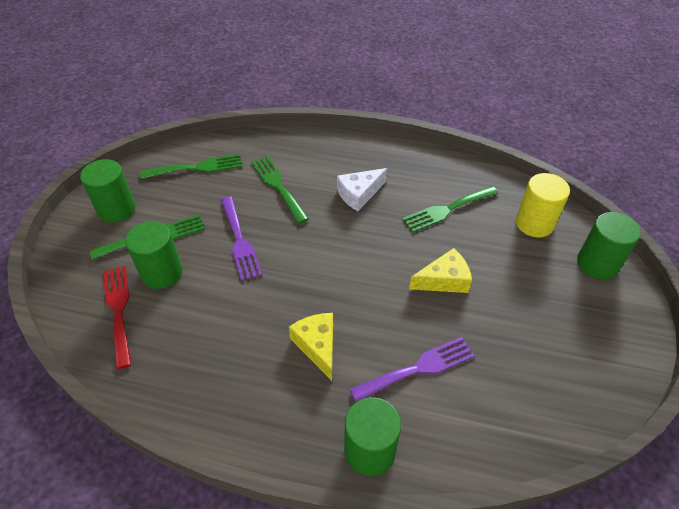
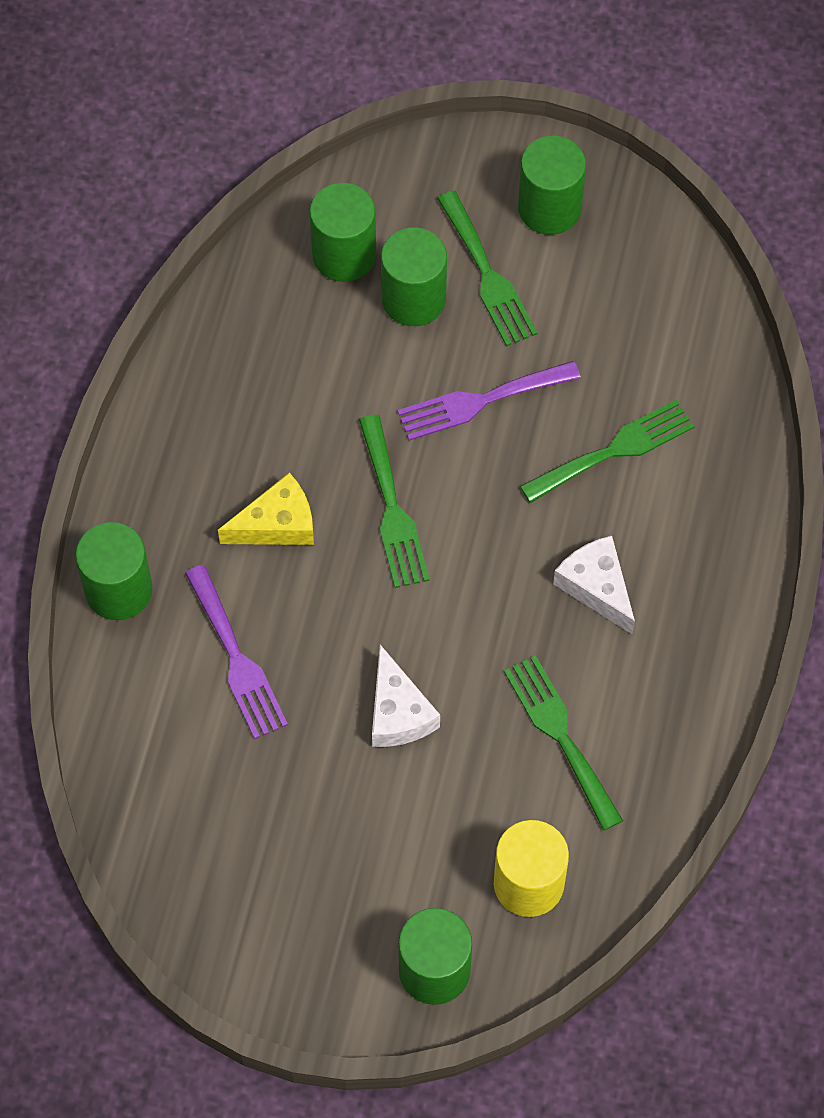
camera: 90 degrees right, 15 degrees up
red fork [103,266,132,369] -> green cylinder [309,183,376,282]
green fork [140,154,242,179] -> green fork moved to [359,414,429,588]
yellow cheese [409,248,472,293] -> white cheese [372,645,440,747]

